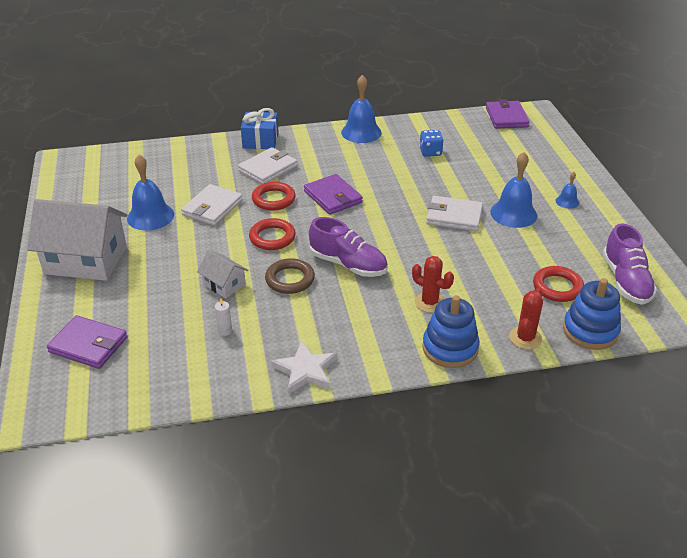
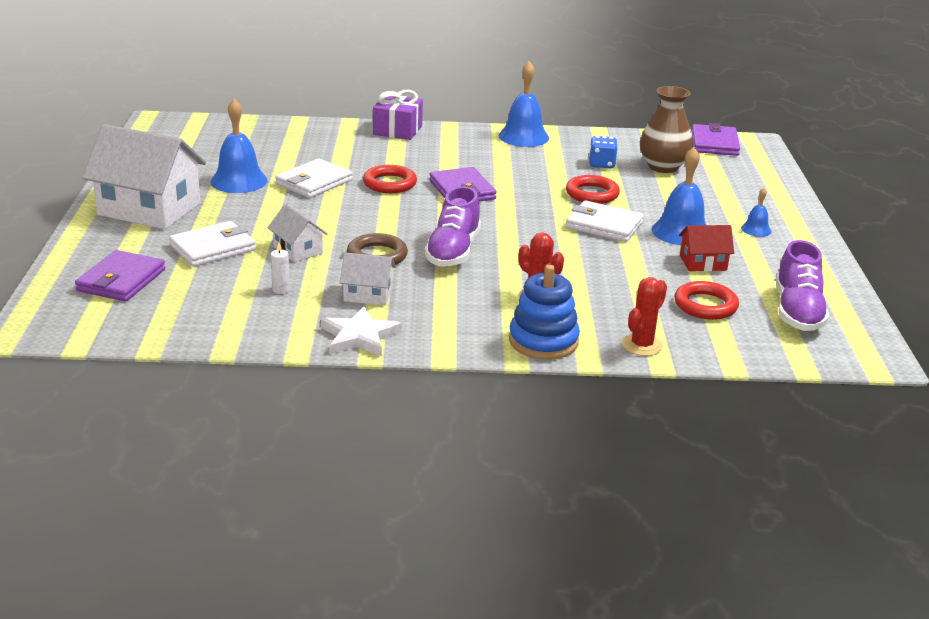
camera: 10 degrees right, 10 degrees down
purple wallet [47,315,128,369] -> purple wallet turned 75 degrees clockwise [75,250,165,302]
white wallet [238,147,297,184] -> white wallet moved to [169,221,256,267]
blue gift [241,108,279,149] -> purple gift [373,90,423,140]
red ring [249,218,296,250] -> red ring moved to [566,175,620,204]
purple shoe [309,217,388,277] -> purple shoe turned 60 degrees clockwise [425,186,481,267]
blue stacking toy [563,278,621,350] -> none
none -> white house [339,252,396,305]
none -> brown vase [640,86,694,173]
none -> red house [679,225,734,271]

